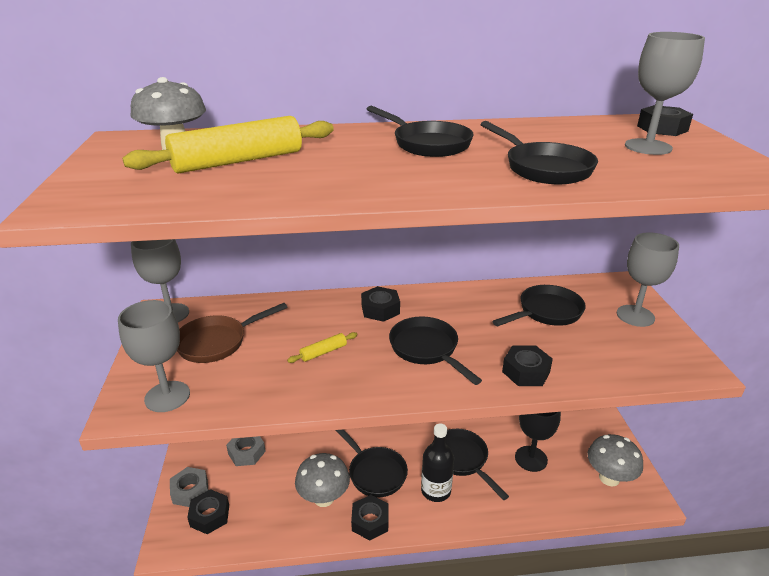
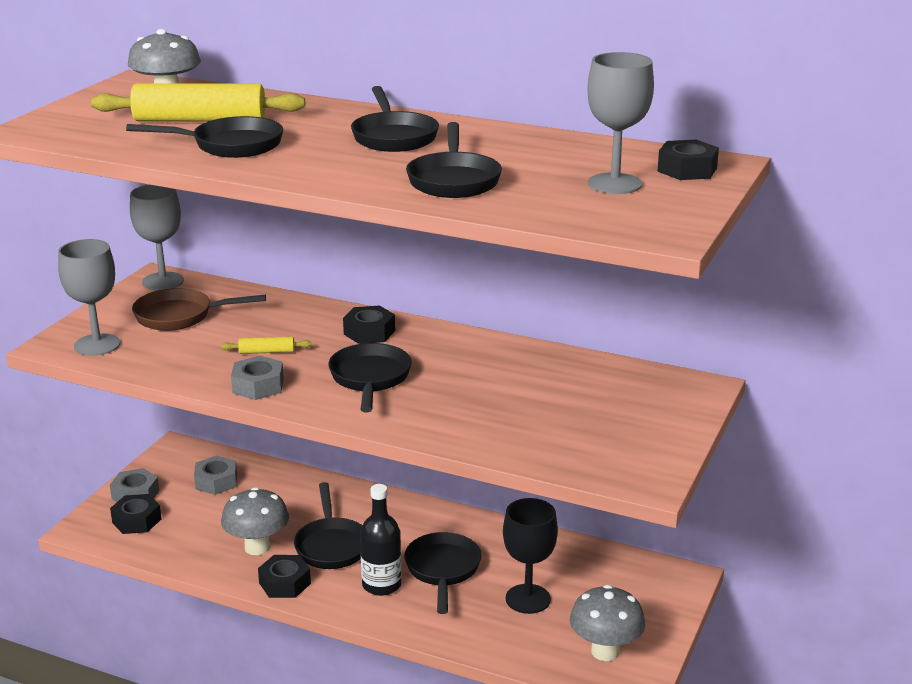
camera: 30 degrees right, 5 degrees down
black pan [492,285,586,326] -> black pan moved to [126,116,283,158]
black nut [502,345,553,386] -> none
grey goblet [617,232,679,327] -> none
none -> grey nut [231,356,284,400]

